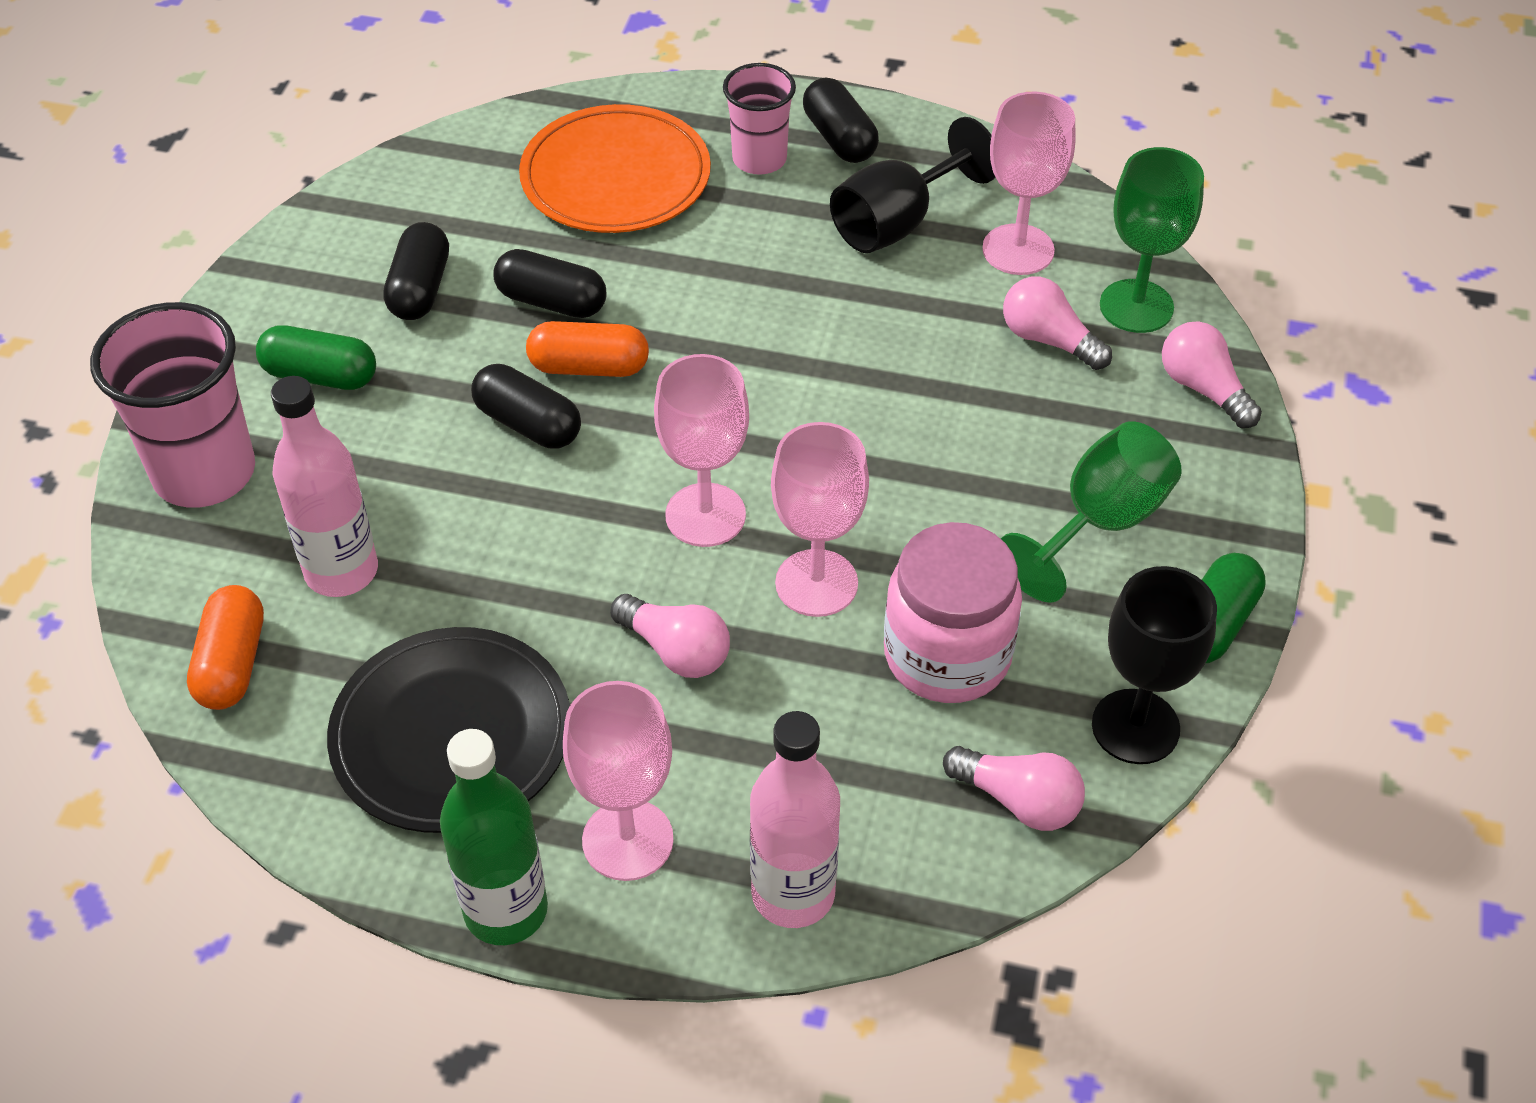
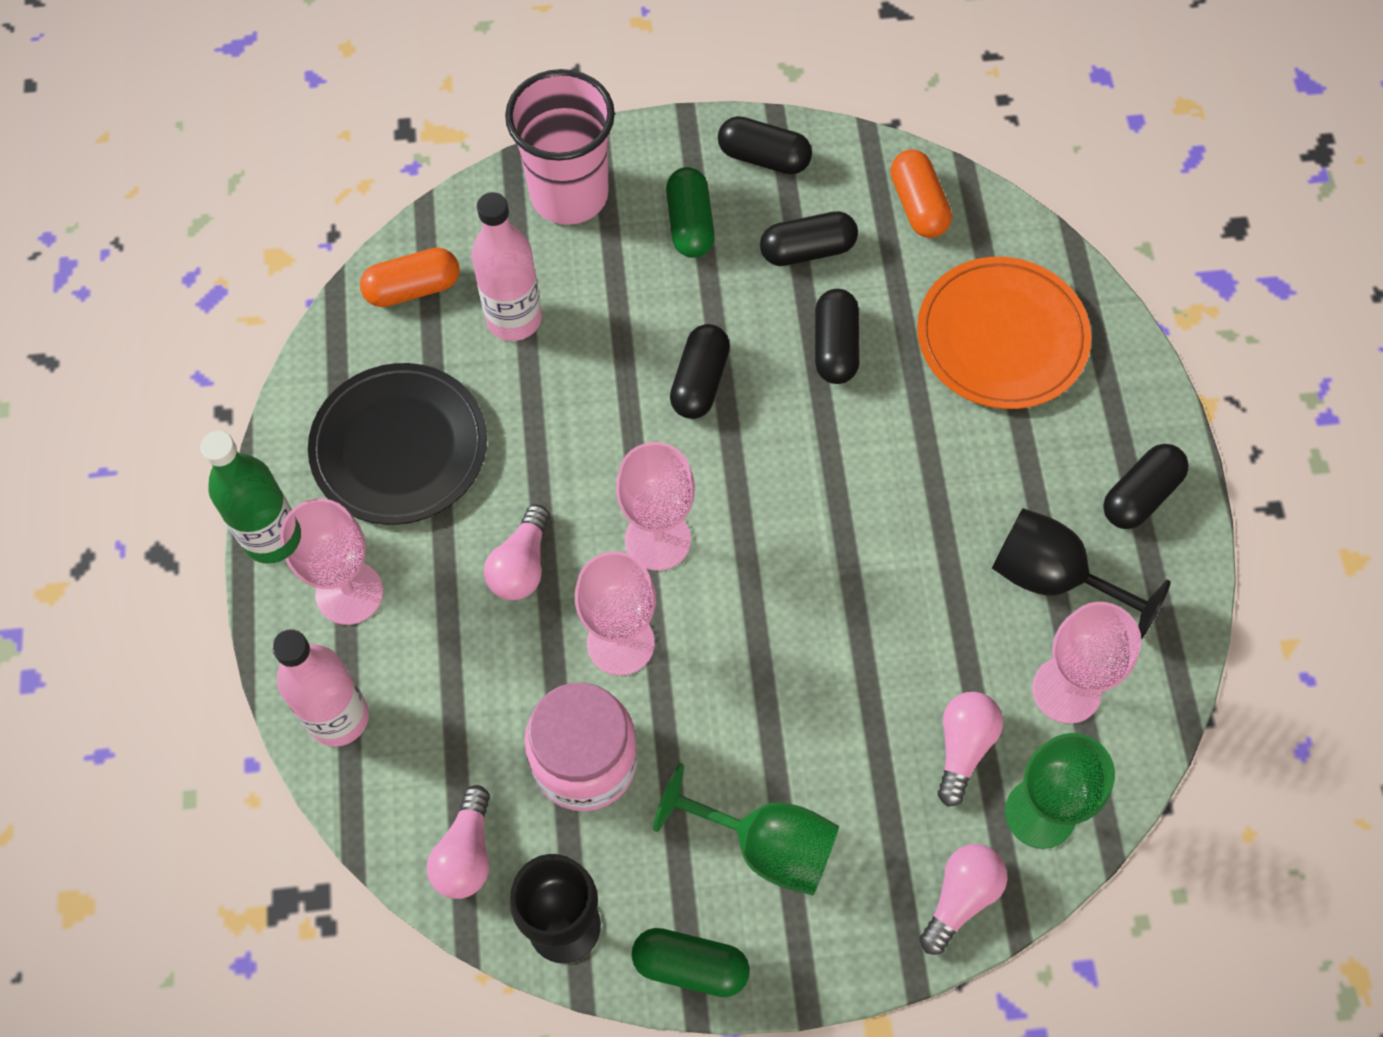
camera: 70 degrees right, 15 degrees up
orange capsule [526,321,649,377] -> orange capsule moved to [891,150,952,238]
pink cup [723,63,796,175] -> none
none -> black capsule [718,116,812,174]

